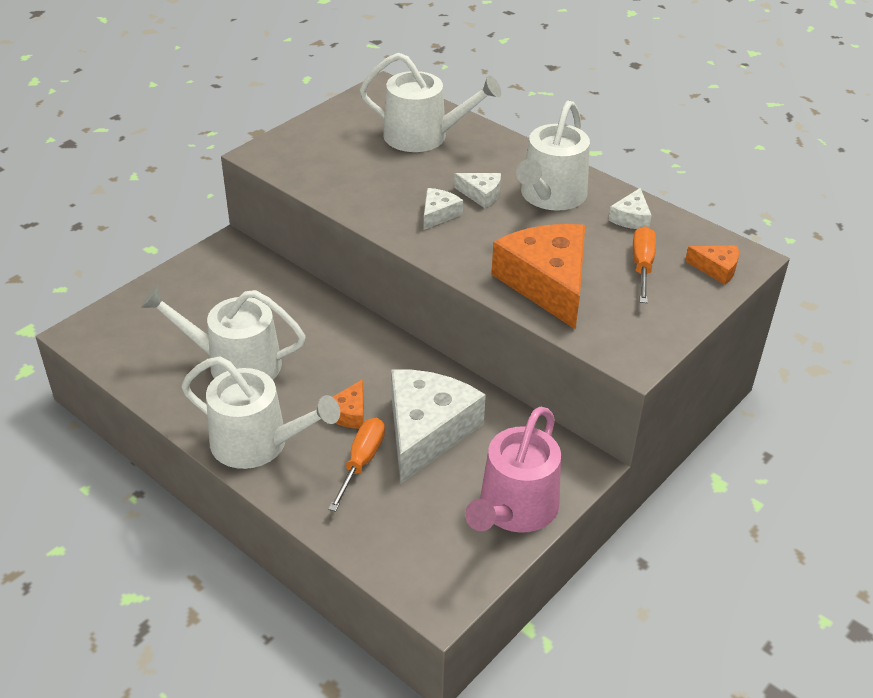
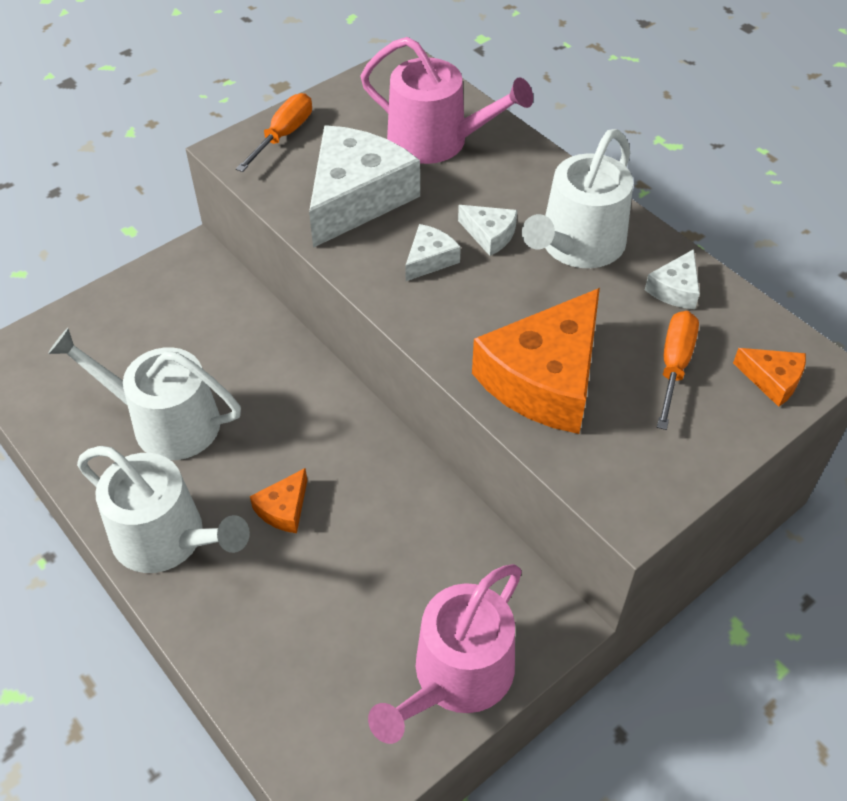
camera: 10 degrees right, 10 degrees up
orange screwdriver [328,418,385,512] -> orange screwdriver moved to [236,93,312,172]
white watering can [360,53,501,152] -> pink watering can [360,37,533,164]
white cheese [391,370,486,484] -> white cheese moved to [309,125,420,248]
orange cheese [491,224,585,329] -> orange cheese turned 135 degrees counterclockwise [472,288,600,434]

